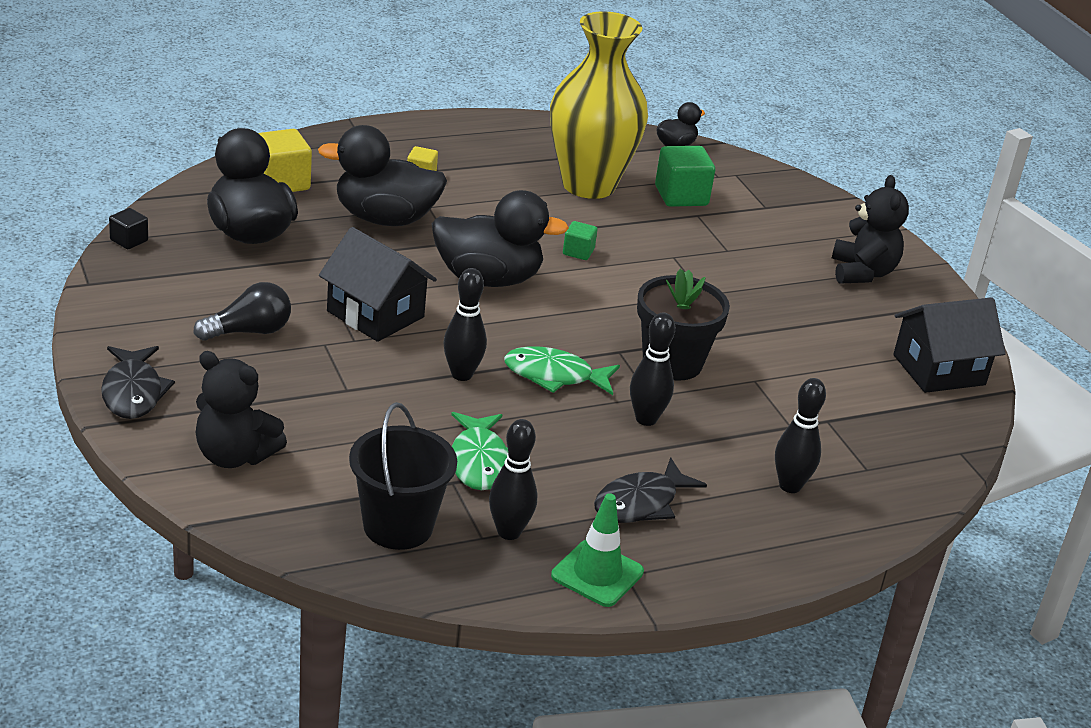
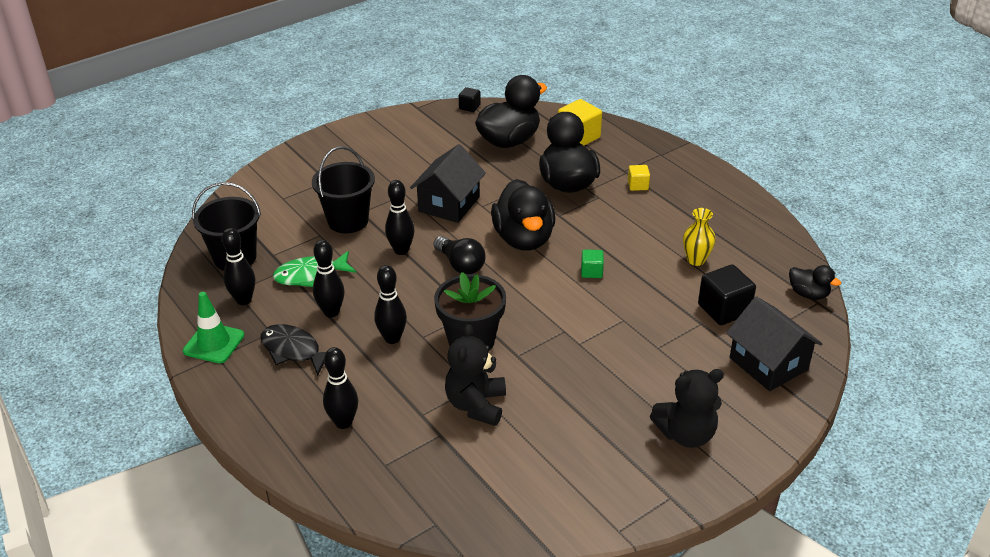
camera: 80 degrees right, 5 degrees up
black fish [101,346,175,419] -> none
black light bulb [194,282,291,341] -> black light bulb moved to [434,236,486,274]
black teddy bear [196,351,287,468] -> black teddy bear moved to [445,324,506,426]
green fish [504,347,620,395] -> none
yellow vase [550,11,648,199] -> yellow vase [683,208,716,266], size x0.40
green cube [655,146,715,207] -> black cube [698,264,756,325]
black house [893,297,1006,393] -> black house moved to [726,296,823,391]
none -> black bucket [312,146,375,233]
none -> black bowling pin [313,240,345,317]

